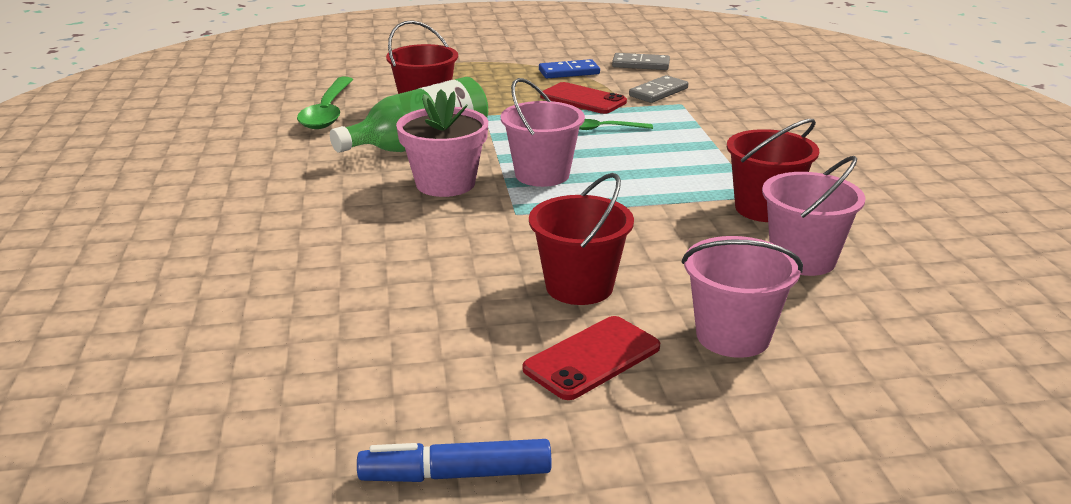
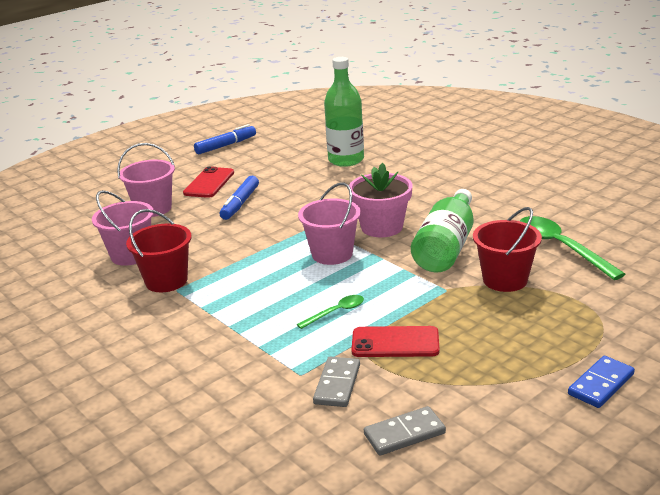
camera: 150 degrees right, 0 degrees up
red bucket [529,173,634,305] -> blue marker [220,176,259,220]
blue domino [539,59,600,78] -> blue domino moved to [568,356,635,408]
none -> green bottle [324,57,364,167]

